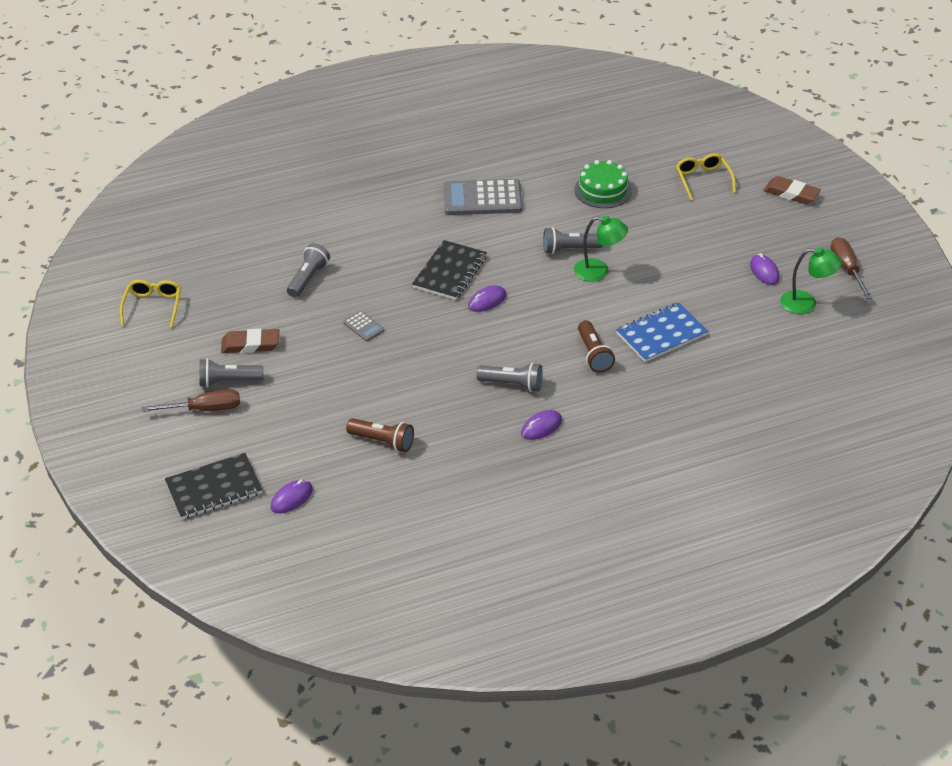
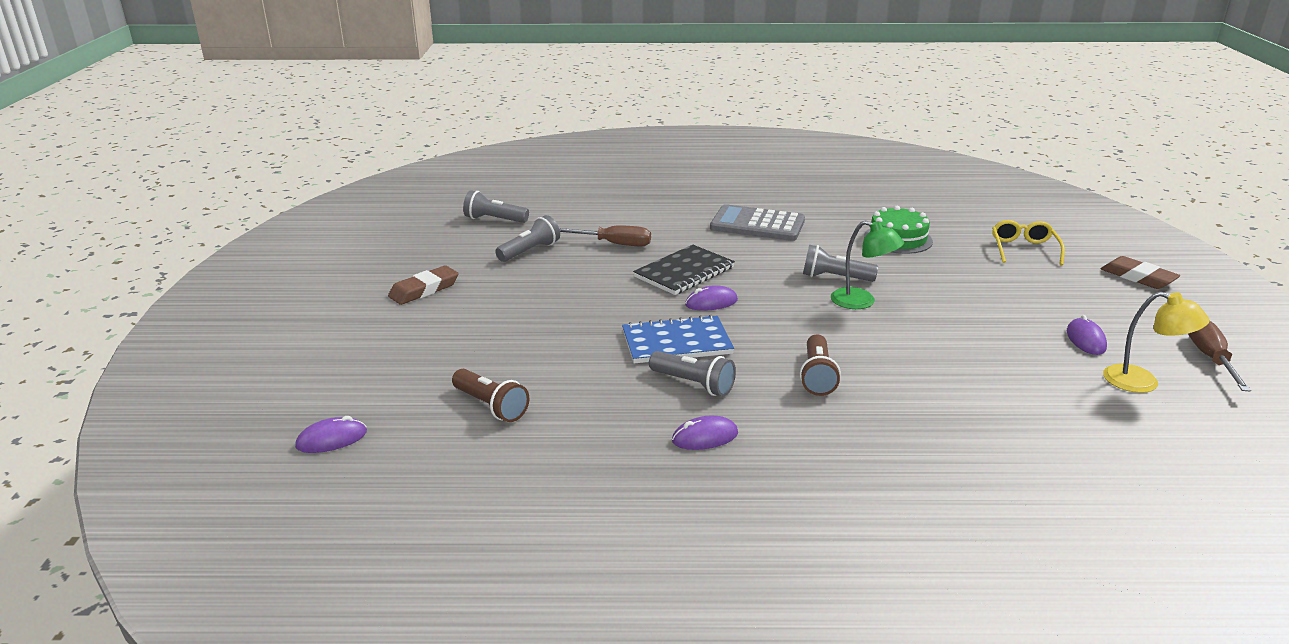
camera: 20 degrees right, 15 degrees down
yellow glasses [120,280,181,328] -> none
brown screwdriver [142,389,240,412] -> brown screwdriver moved to [559,225,651,247]
black notebook [165,453,262,519] -> none
grey flashlight [199,358,263,387] -> grey flashlight moved to [463,190,529,223]
brown eraser [221,329,279,353] -> brown eraser turned 60 degrees counterclockwise [388,265,459,305]
grey calculator [343,311,384,341] -> none
blue notebook [616,303,708,362] -> blue notebook moved to [622,315,734,363]
green lamp [780,247,842,314] -> yellow lamp [1103,292,1210,393]

